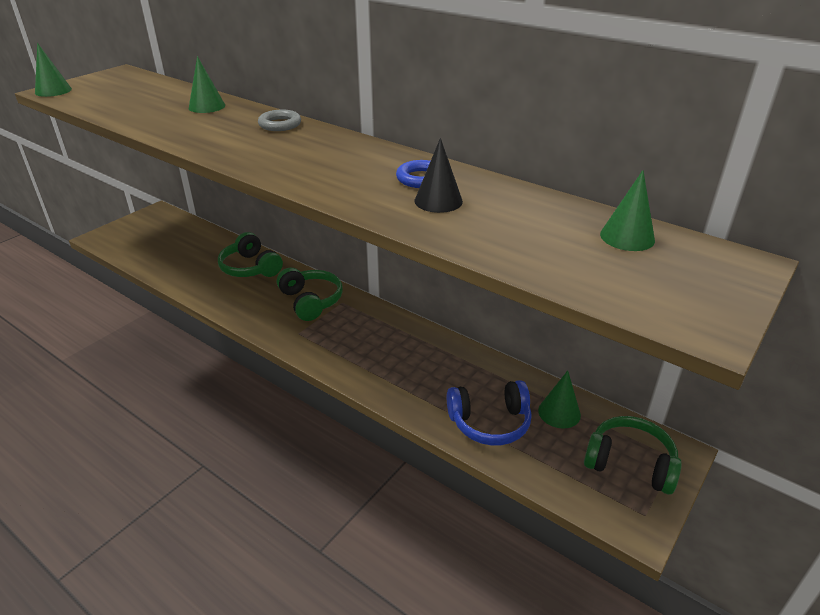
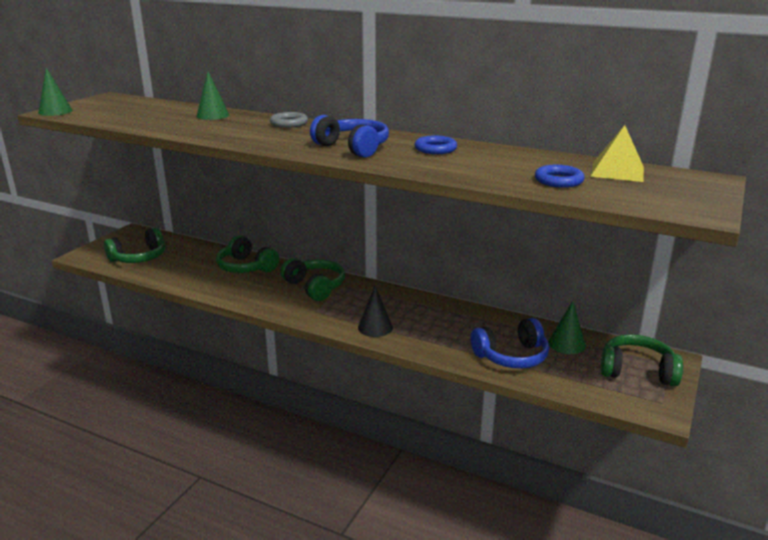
camera: 10 degrees left, 10 degrees down
black cone [414,138,463,213] -> black cone moved to [358,286,393,337]
green cone [600,170,655,251] -> yellow pyramid [590,125,644,182]
none -> green headphones [104,228,165,263]
none -> blue headphones [310,115,389,158]
none -> blue ring [535,165,585,188]

